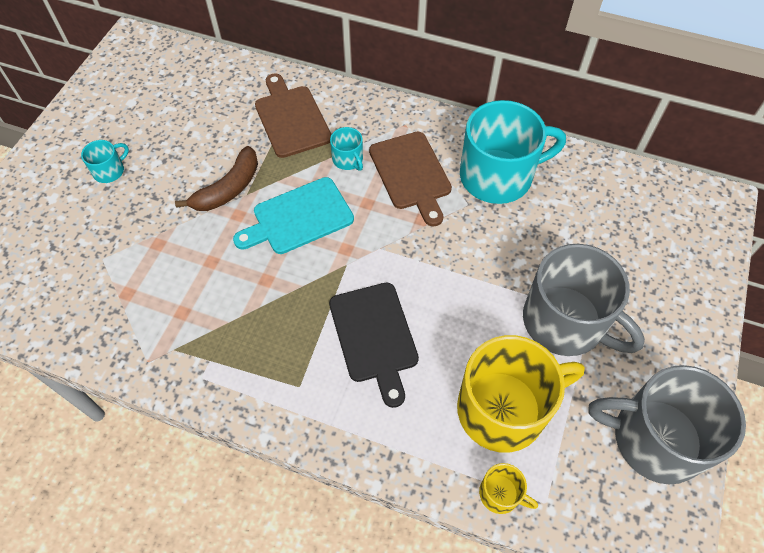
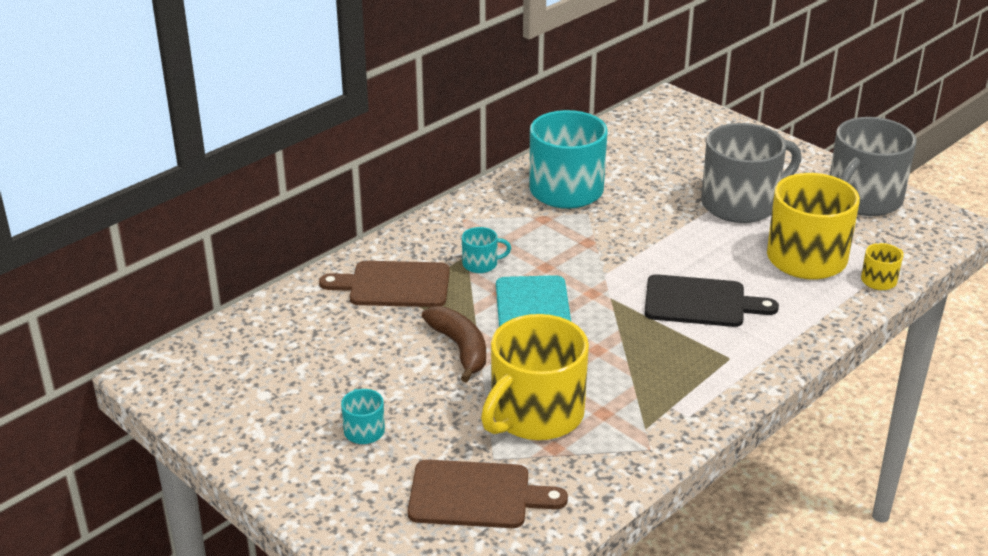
camera: 65 degrees left, 25 degrees down
brown cutting board [369,132,452,226] -> brown cutting board moved to [408,459,568,528]
none -> yellow mug [481,314,589,440]

